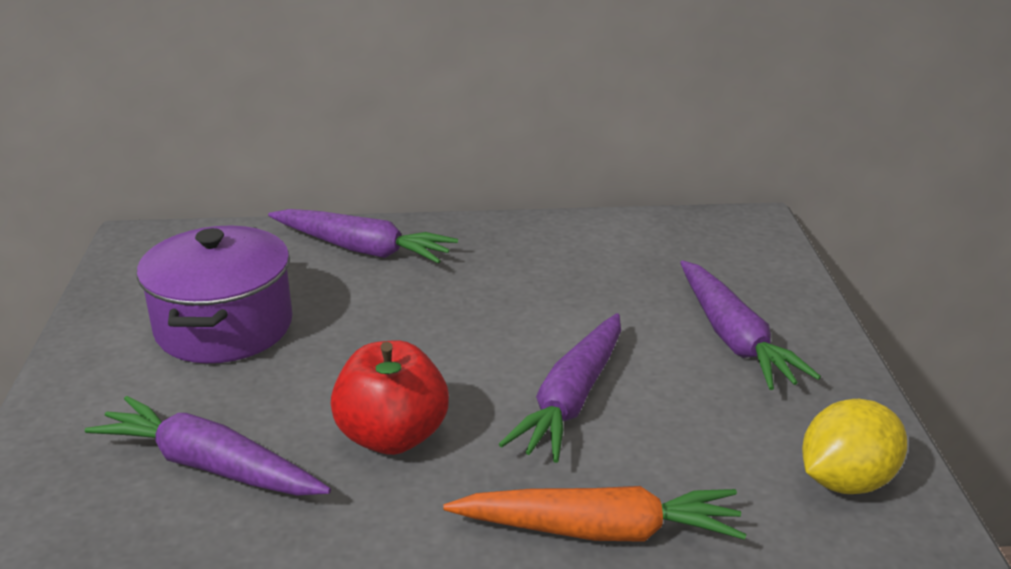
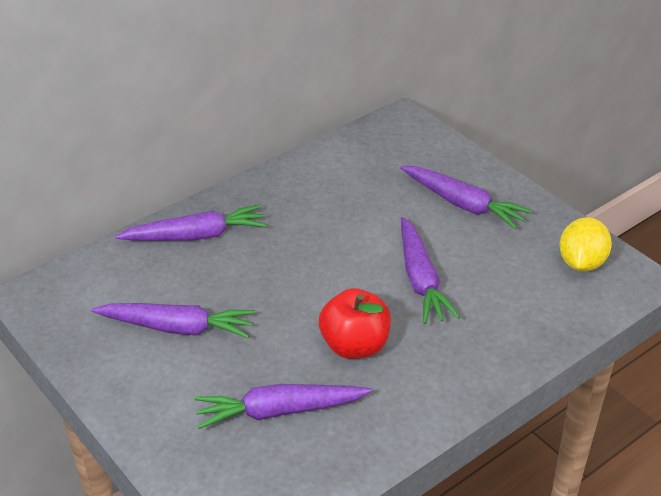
camera: 35 degrees left, 10 degrees up
purple pot [137,225,292,363] -> purple carrot [91,303,255,338]
orange carrot [443,486,746,542] -> none

